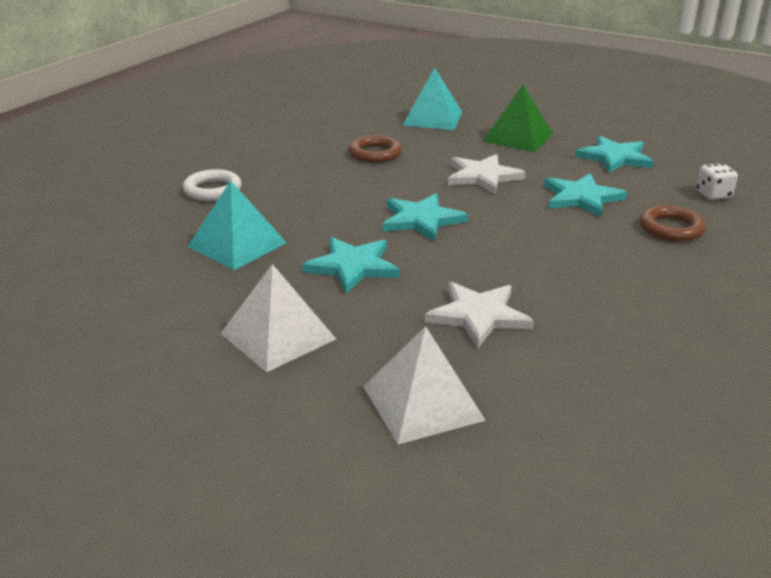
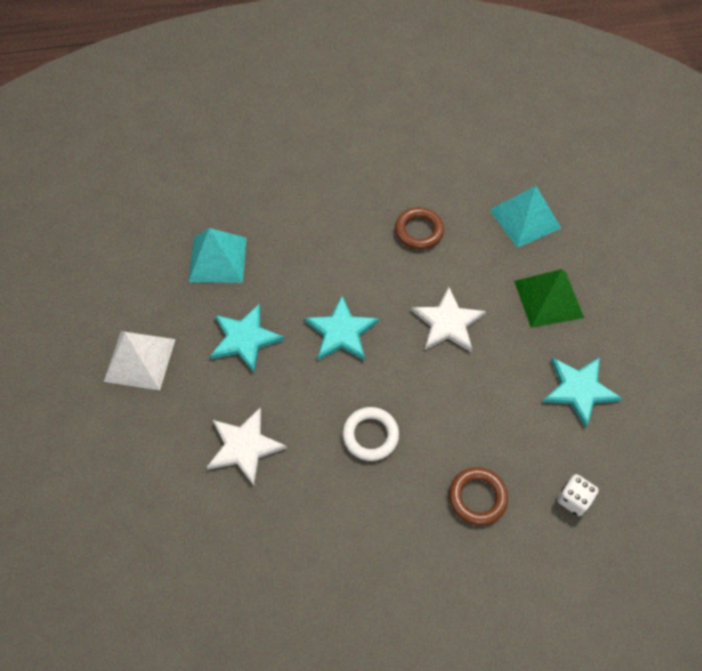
camera: 50 degrees right, 30 degrees up
white ring [183,169,242,201] -> white ring moved to [343,407,399,461]
white pyramid [363,326,486,444] -> none
turquoise star [544,173,627,218] -> none

